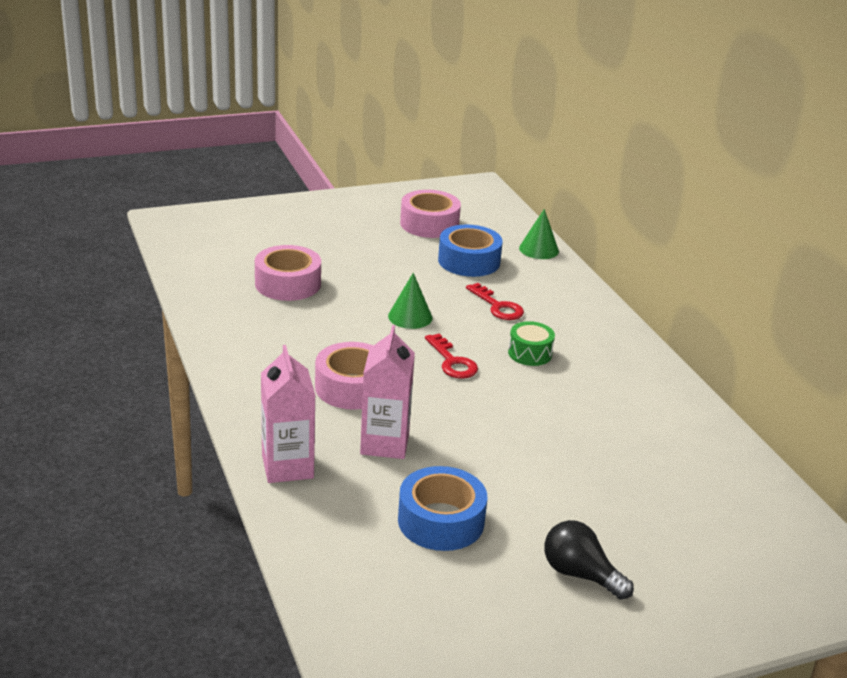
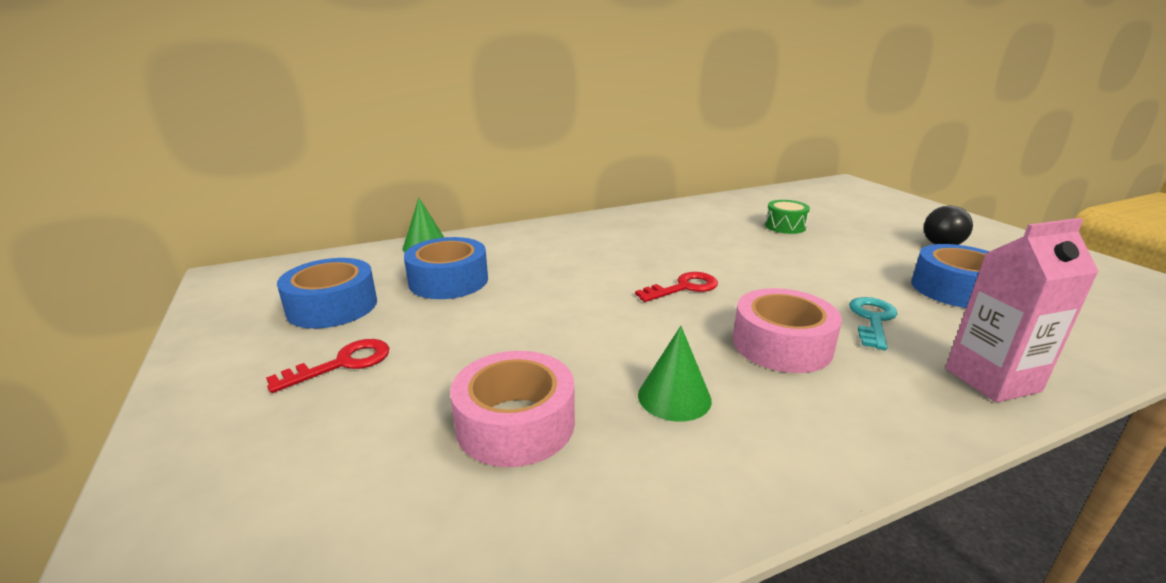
camera: 90 degrees left, 5 degrees down
pink carton [360,325,415,459] -> turquoise key [849,297,898,350]
green cone [388,273,433,329] -> green cone moved to [638,326,712,422]
pink tape [400,190,461,238] -> blue tape [277,258,377,328]
red key [466,283,524,320] -> red key moved to [266,339,389,393]
green drum [508,321,555,366] -> green drum moved to [765,200,810,234]

